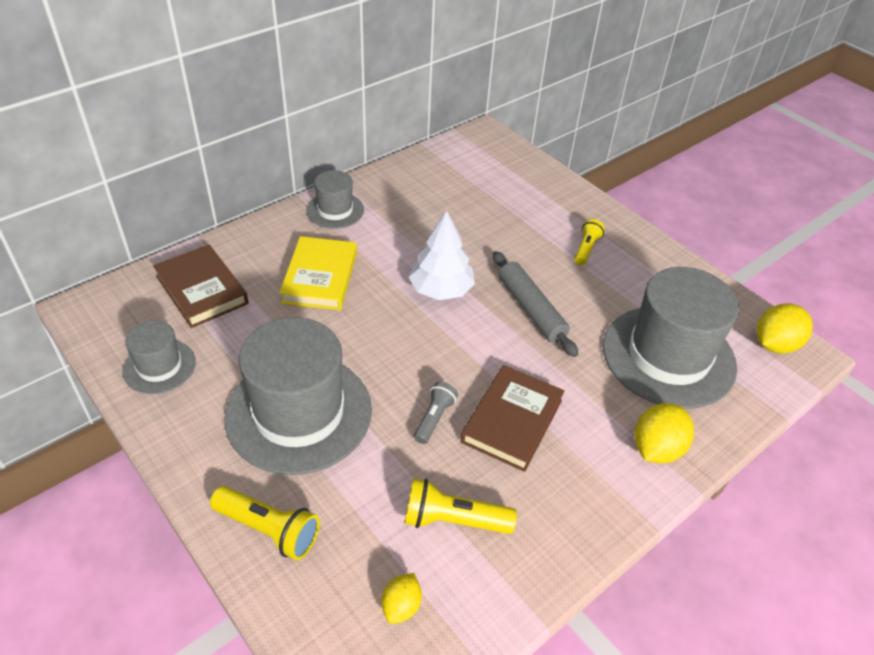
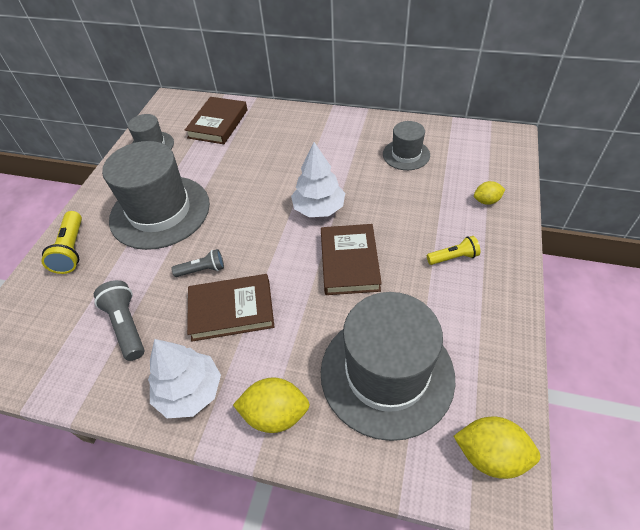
camera: 60 degrees right, 5 degrees up
yellow book [279,236,357,310] -> none
grey hat [307,170,364,229] -> grey hat moved to [383,121,430,170]
yellow lemon [382,573,422,624] -> yellow lemon moved to [474,181,505,205]
yellow flashlight [405,478,517,534] -> grey flashlight [94,280,144,361]
grey rolling pin [493,251,578,357] -> brown book [321,224,382,295]
none -> white tree [148,339,221,418]

